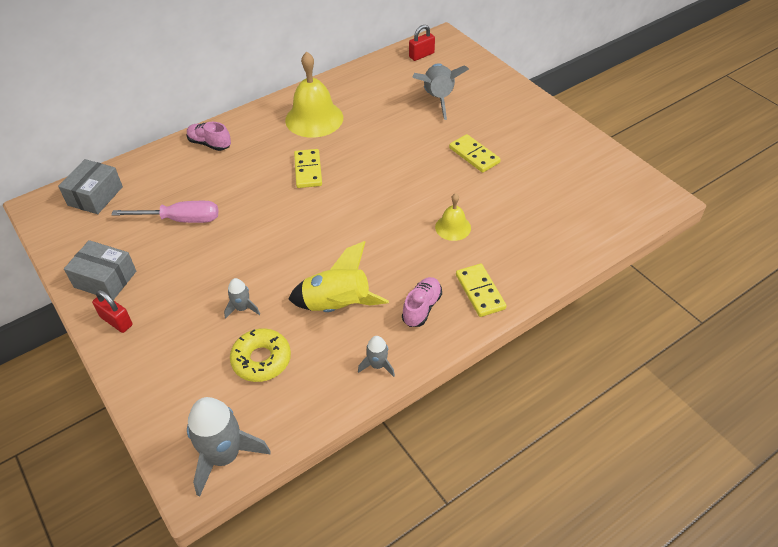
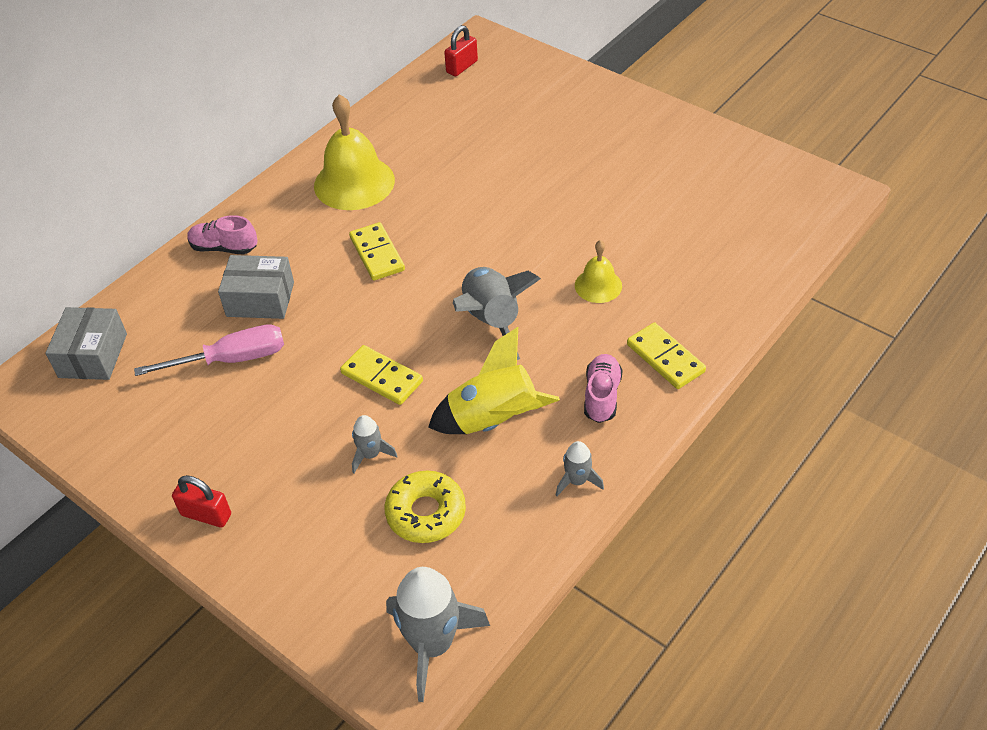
camera: 15 degrees left, 0 degrees up
grey box [64,240,136,300] -> grey box moved to [218,255,294,319]
grey rocket [412,63,469,120] -> grey rocket moved to [453,267,541,360]
yellow domino [449,134,501,173] -> yellow domino moved to [340,345,423,405]

